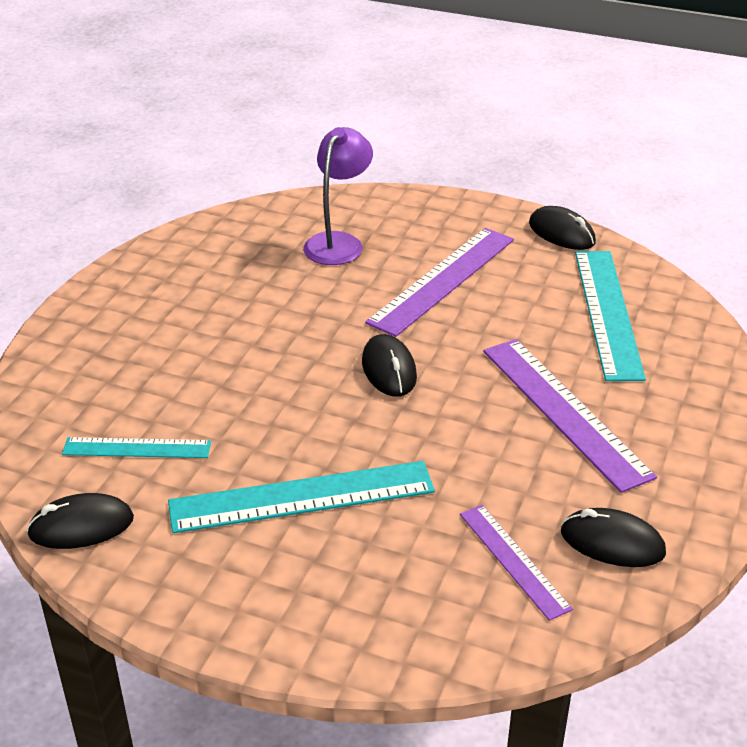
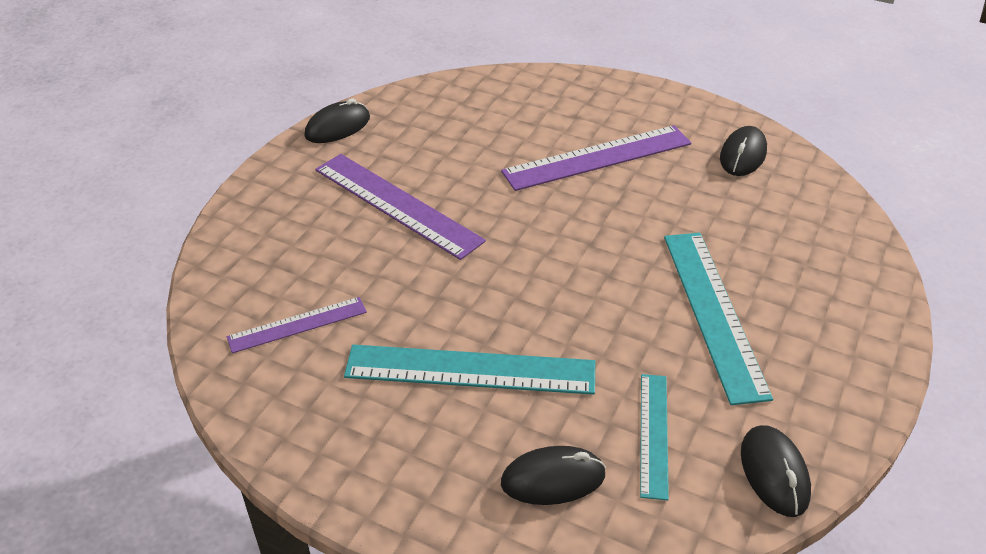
camera: 85 degrees left, 5 degrees up
purple lamp [303,127,373,265] -> none
black mouse [362,334,417,397] -> black mouse moved to [501,446,606,505]
purple ruler [460,505,573,621] -> purple ruler moved to [227,297,367,353]
turquoise ruler [575,251,646,381] -> turquoise ruler moved to [344,345,595,395]

